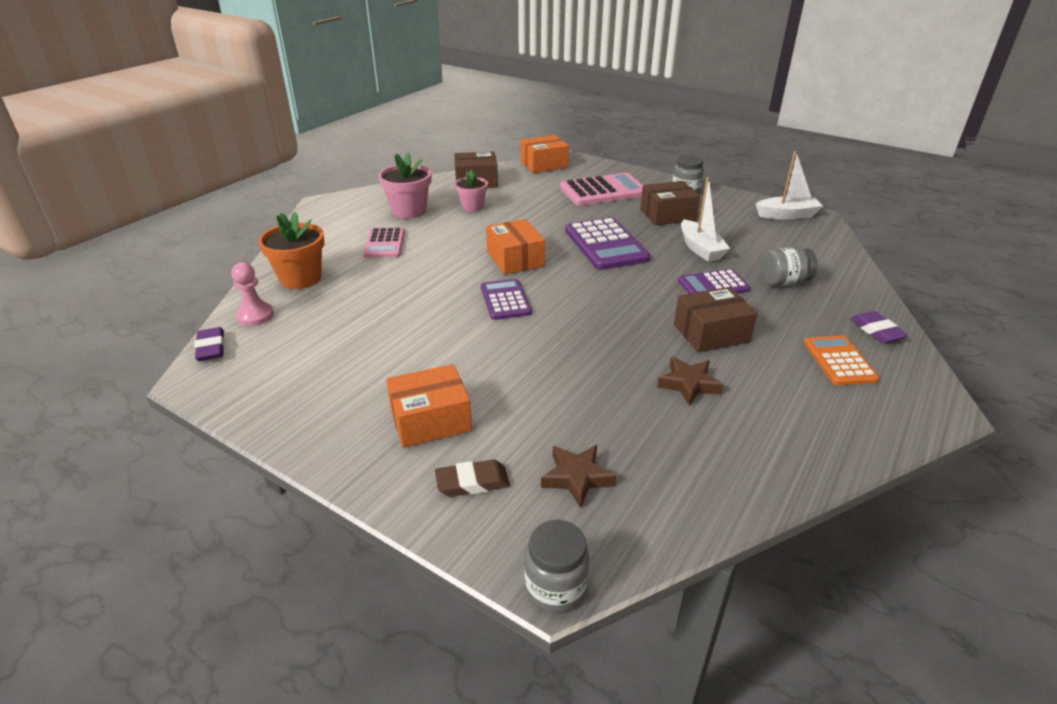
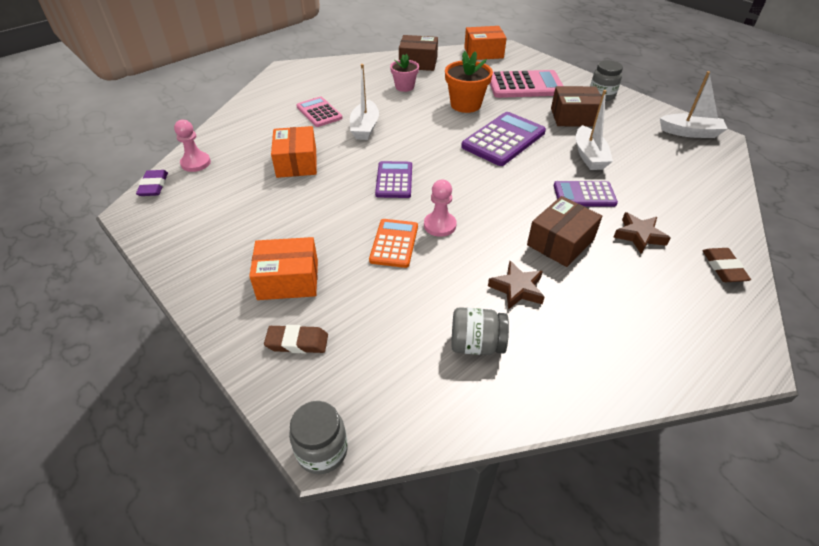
camera: 15 degrees right, 10 degrees up
orange flower pot [258,212,324,289] -> orange flower pot moved to [445,51,493,113]
pink calculator [364,227,405,258] -> pink calculator turned 135 degrees clockwise [296,97,343,127]
pink flower pot [378,153,431,219] -> none
orange box [486,219,545,275] -> orange box moved to [271,126,317,178]
brown star [541,445,616,508] -> brown star moved to [613,212,670,254]
purple calculator [565,217,650,270] -> purple calculator turned 135 degrees counterclockwise [461,112,546,166]
brown box [674,287,757,352] -> brown box turned 45 degrees counterclockwise [527,196,602,267]
grey jar [761,247,817,286] -> grey jar moved to [451,307,509,355]
orange calculator [804,336,879,385] -> orange calculator moved to [369,219,418,268]
purple eraser [850,311,908,343] -> brown eraser [703,248,751,282]
none -> white boat [350,64,379,140]
none -> pink pawn [424,179,457,237]

